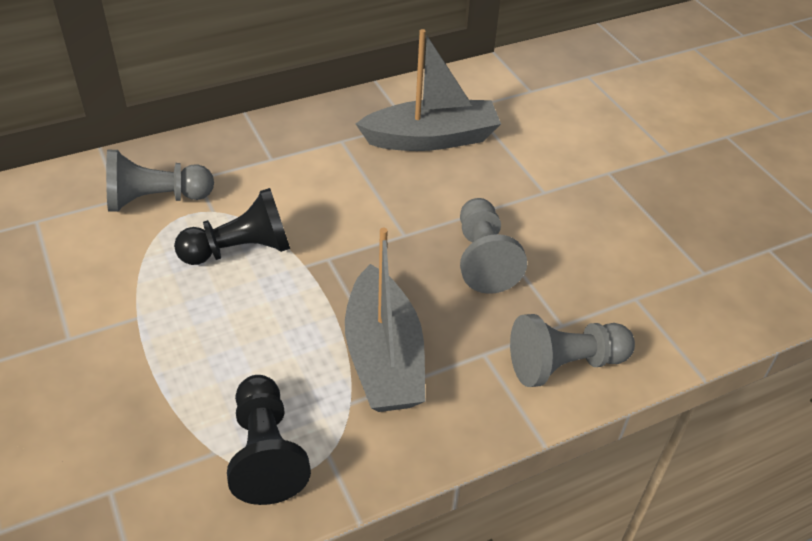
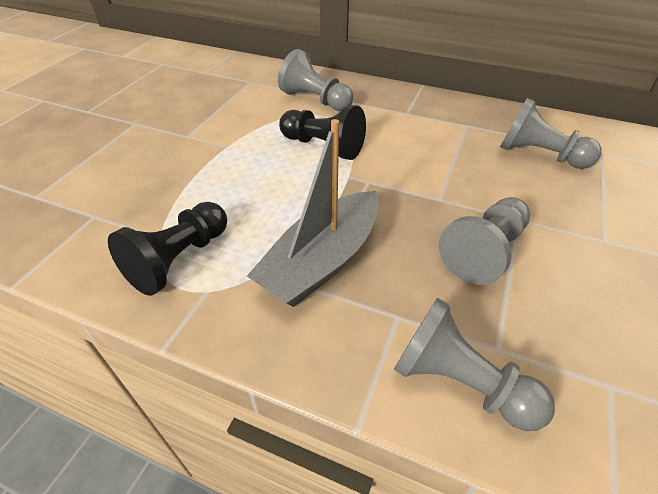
camera: 50 degrees right, 0 degrees up
grey boat [356,29,501,151] -> grey pawn [500,98,602,169]

